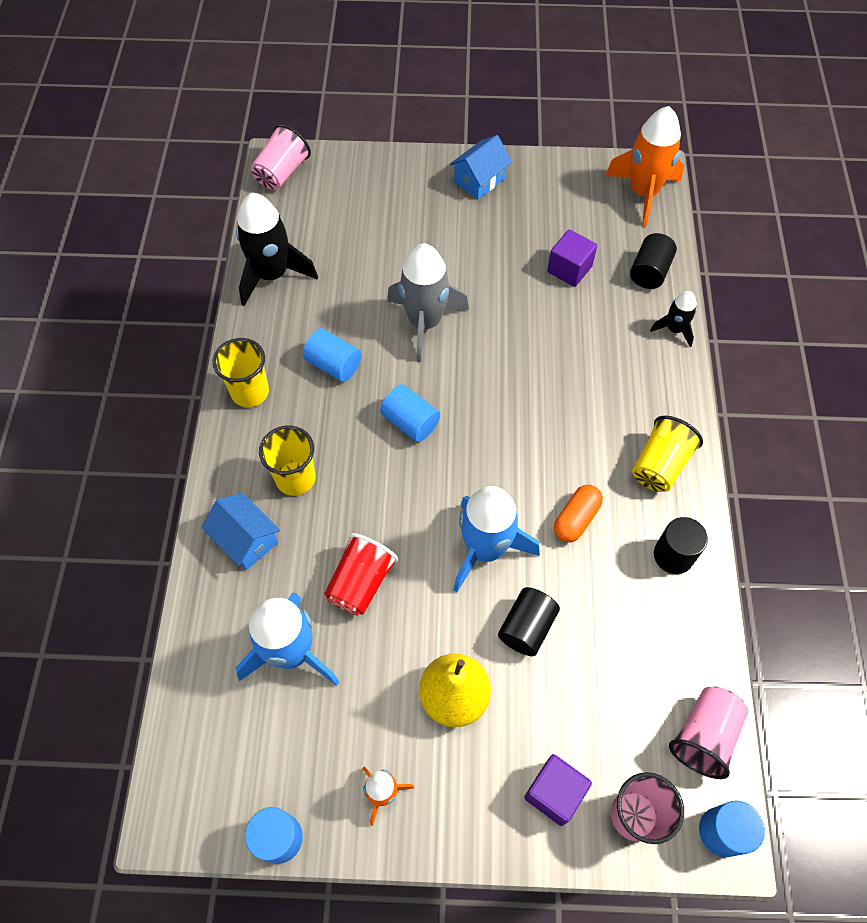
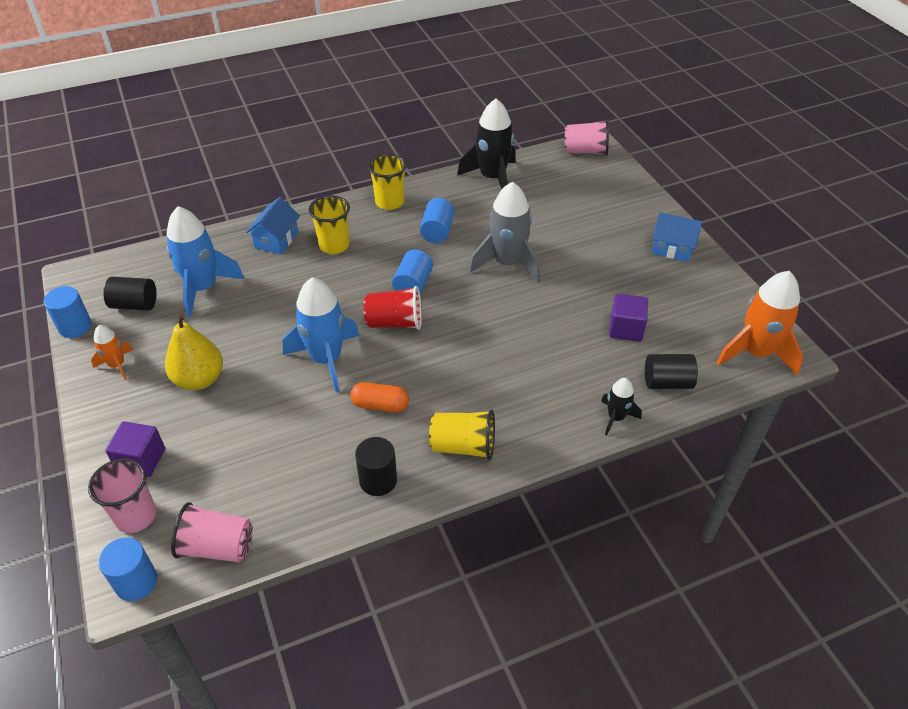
camera: 65 degrees right, 15 degrees down
red cup [324,533,399,616] -> red cup moved to [364,286,422,330]
black cylinder [498,587,560,656] -> black cylinder moved to [103,277,156,311]

